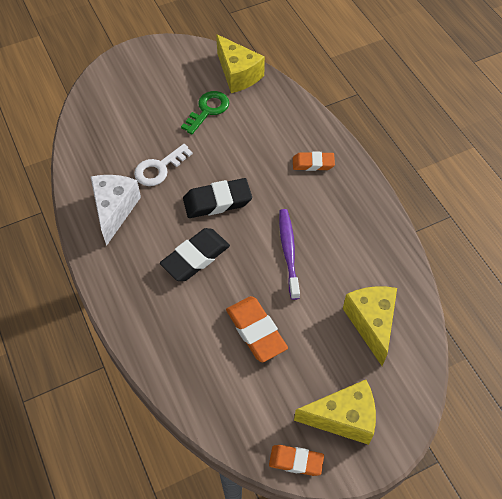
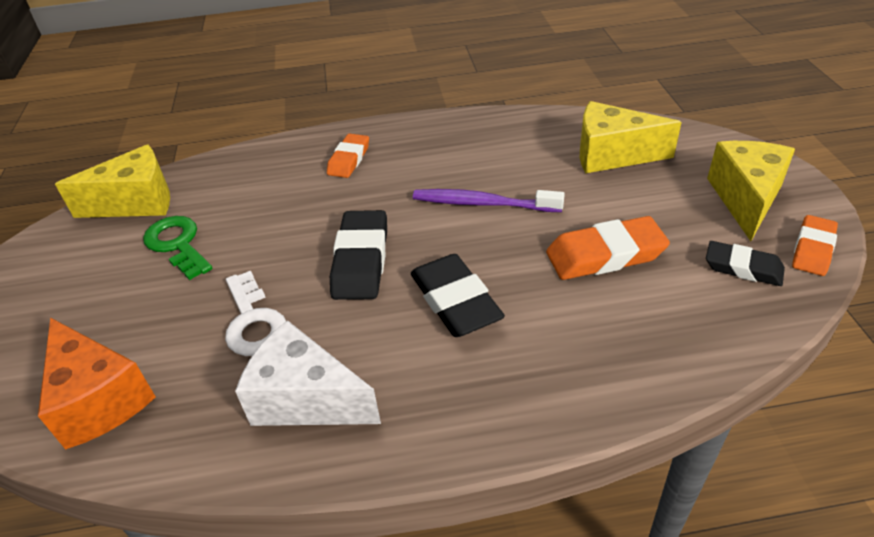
camera: 70 degrees left, 15 degrees down
none -> orange cheese [38,317,156,450]
none -> black eraser [706,241,785,286]

